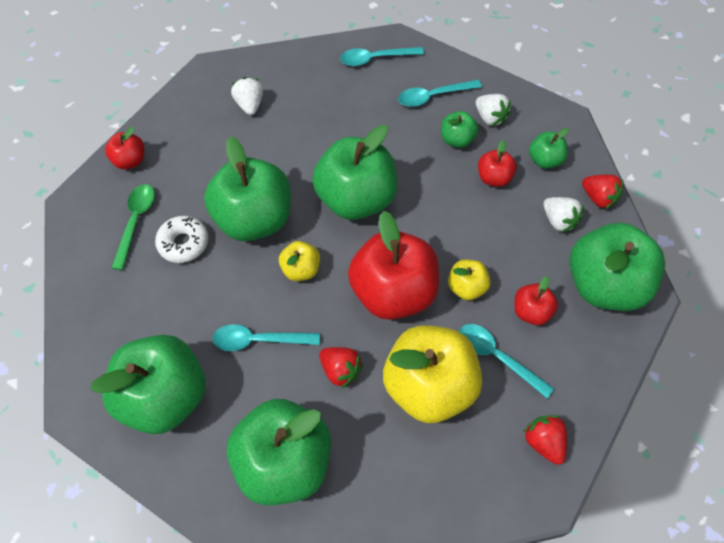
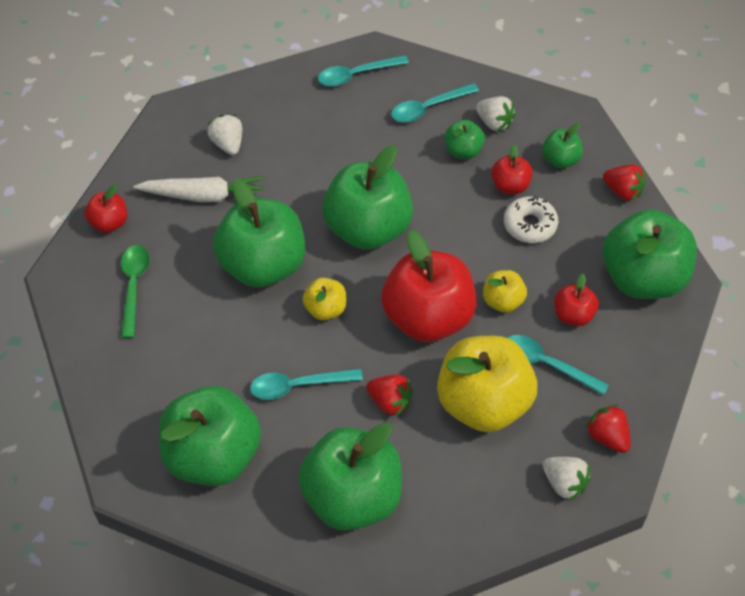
camera: 10 degrees left, 5 degrees down
white donut [155,216,208,263] -> white donut moved to [504,196,558,243]
white strawberry [543,197,584,233] -> white strawberry moved to [543,457,591,501]
none -> white carrot [134,176,266,202]

